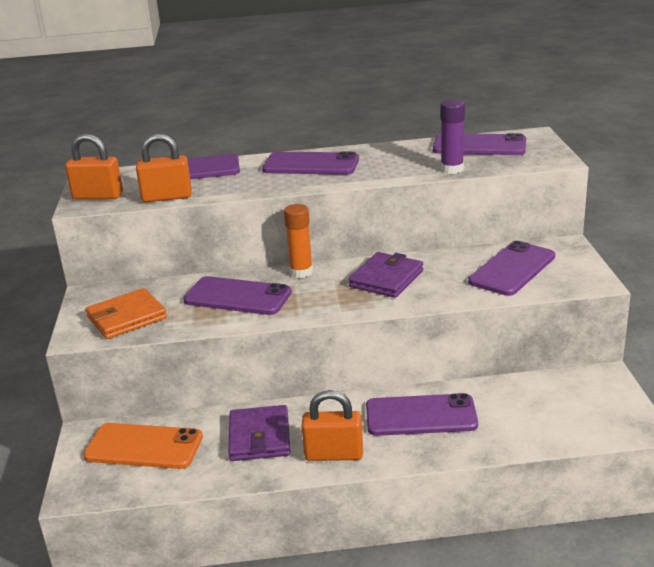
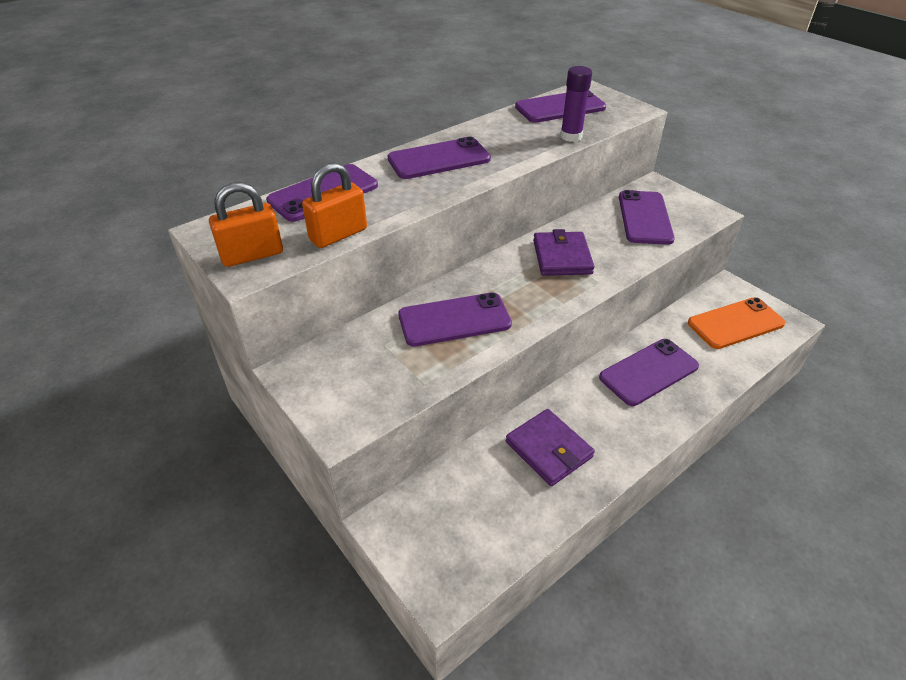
camera: 35 degrees left, 15 degrees up
orange phone [83,423,203,469] -> orange phone moved to [688,297,786,349]
orange wallet [86,288,167,339] -> none
orange glue stick [284,204,313,278] -> none
orange padlock [301,390,363,461] -> none

